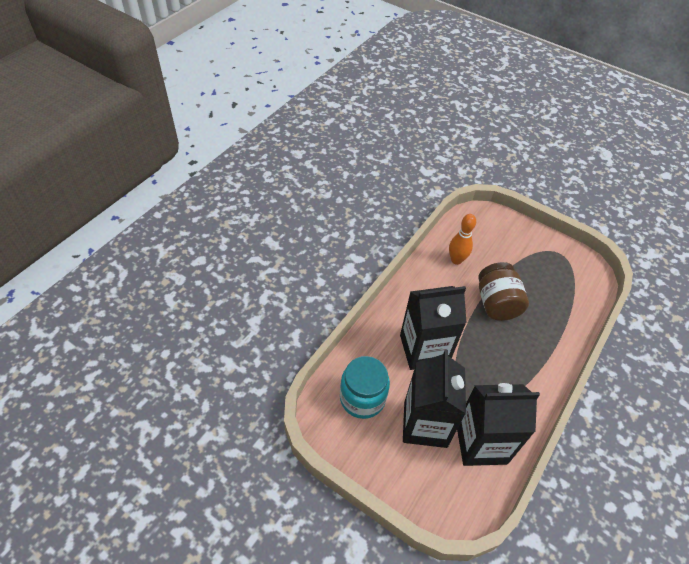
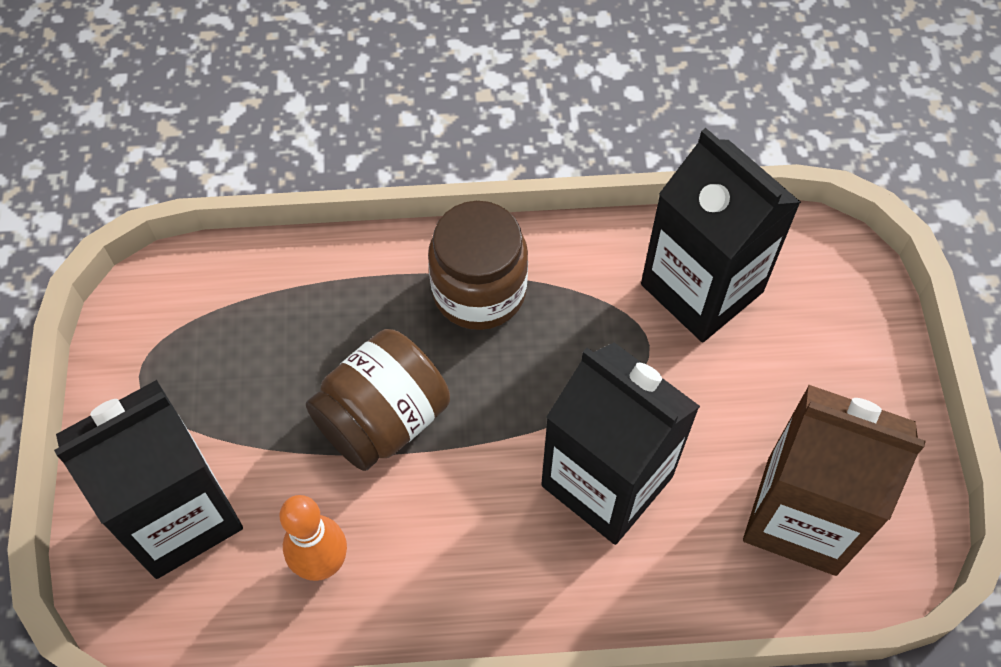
camera: 125 degrees left, 10 degrees up
turquoise jar [340,356,390,419] -> brown carton [743,385,926,576]
black carton [403,350,466,448] -> black carton moved to [54,380,243,579]
none -> brown jar [428,201,528,330]

